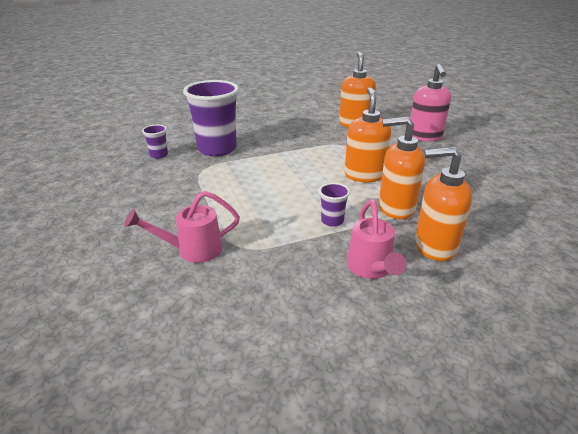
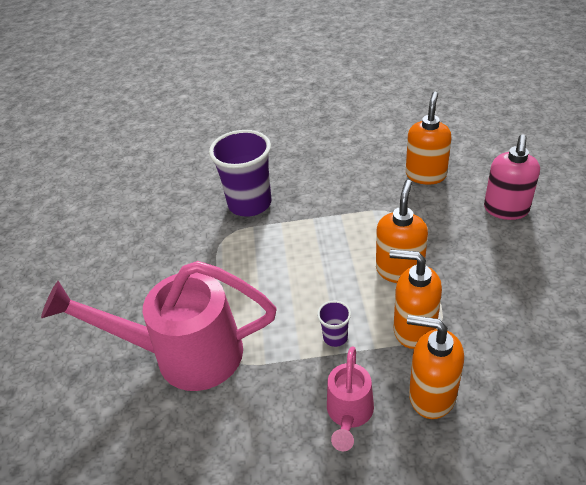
camera: 20 degrees right, 10 degrees up
pink watering can [125,191,240,263] -> pink watering can [41,261,276,391], size x1.99
purple cup [142,125,168,159] -> none

